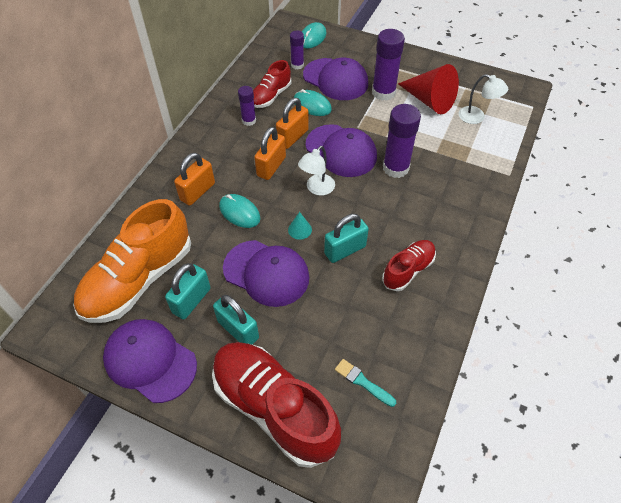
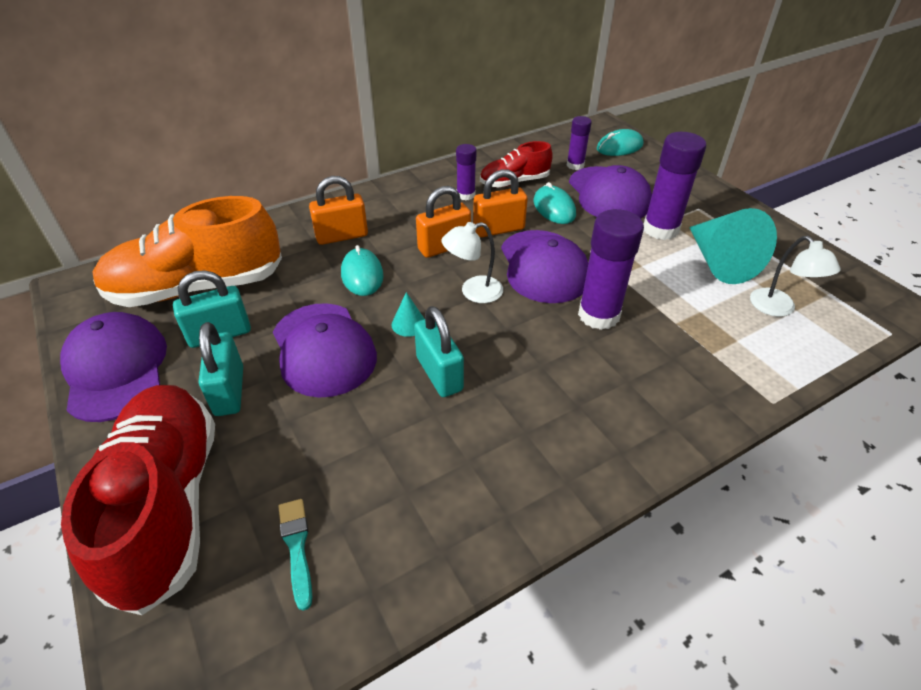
camera: 35 degrees right, 10 degrees down
turquoise padlock [324,214,369,263] -> turquoise padlock turned 60 degrees clockwise [414,306,464,397]
red shoe [382,240,436,291] -> none
red cone [398,64,459,114] -> turquoise cone [689,208,777,284]

